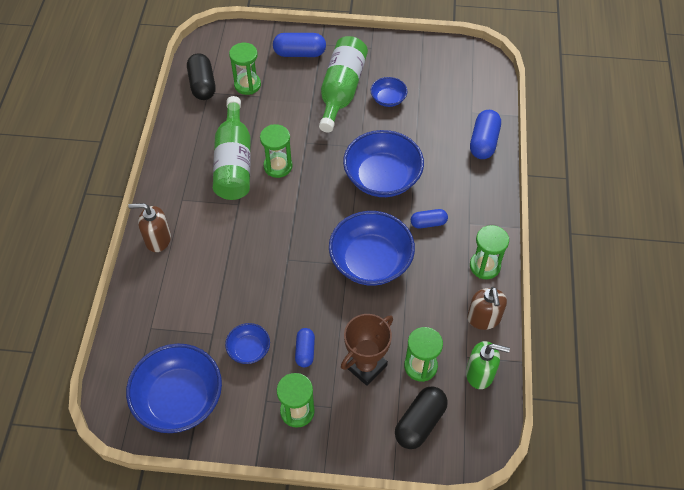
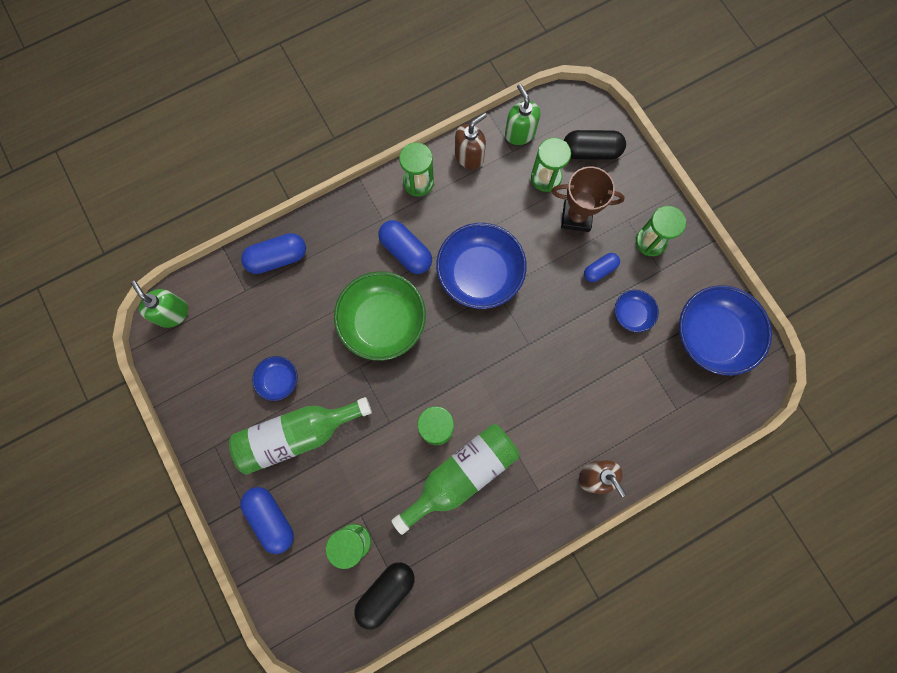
camera: 125 degrees left, 20 degrees up
blue bowl [343,130,424,197] -> green bowl [334,271,426,361]
blue capsule [411,209,448,229] -> blue capsule [378,220,432,274], size x1.62
none -> green soap dispenser [131,281,188,328]

